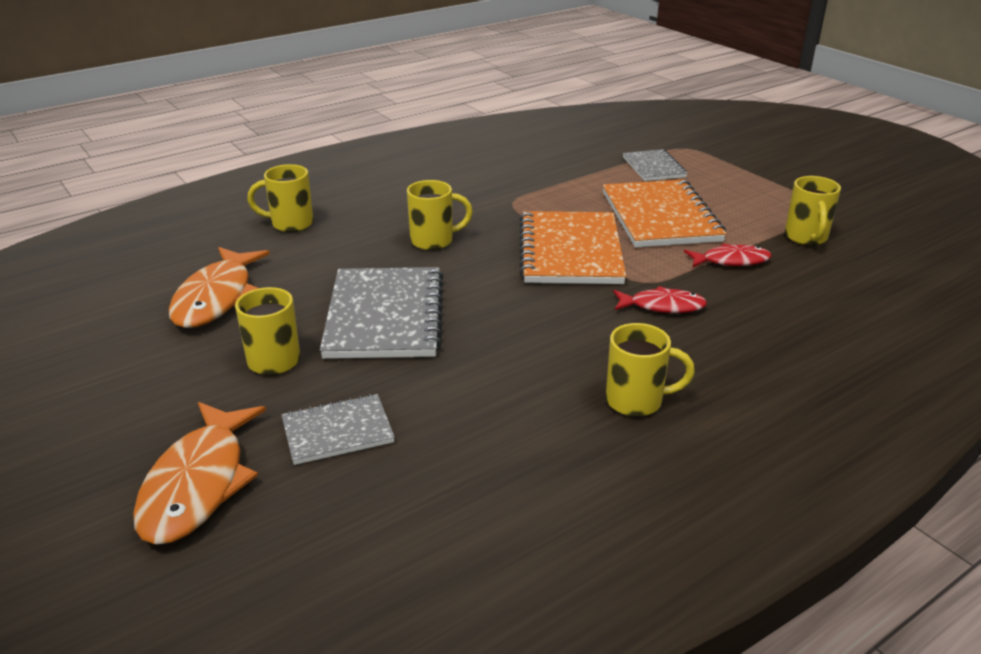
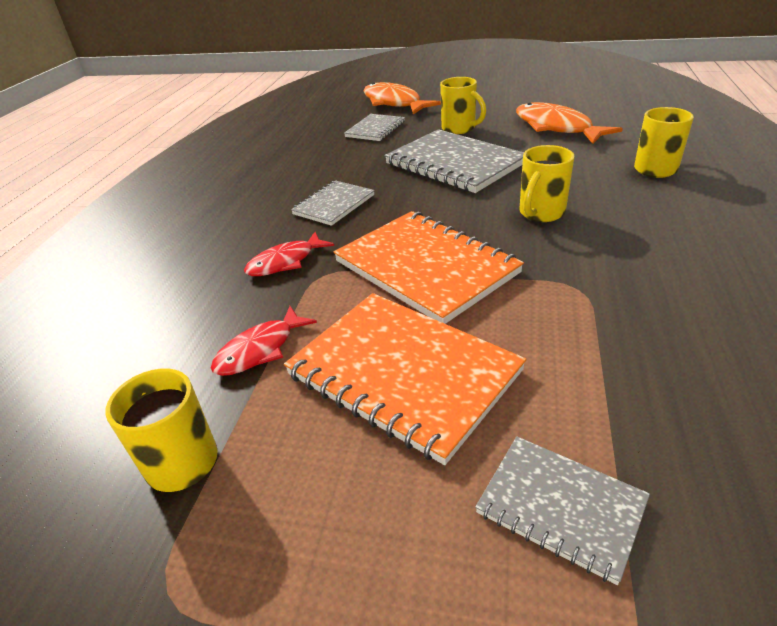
camera: 140 degrees right, 5 degrees up
yellow mug [606,323,695,417] -> none
none -> grey notebook [291,181,375,226]

